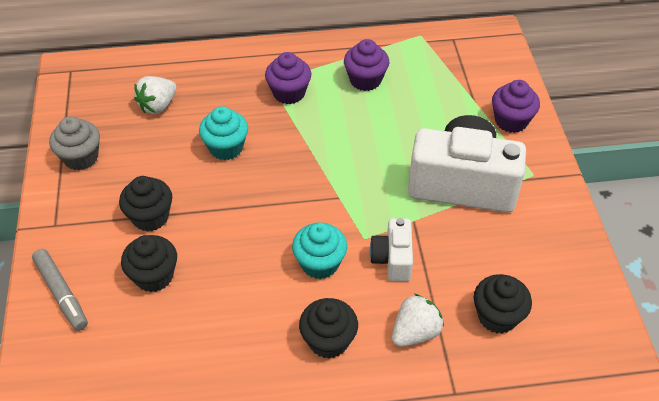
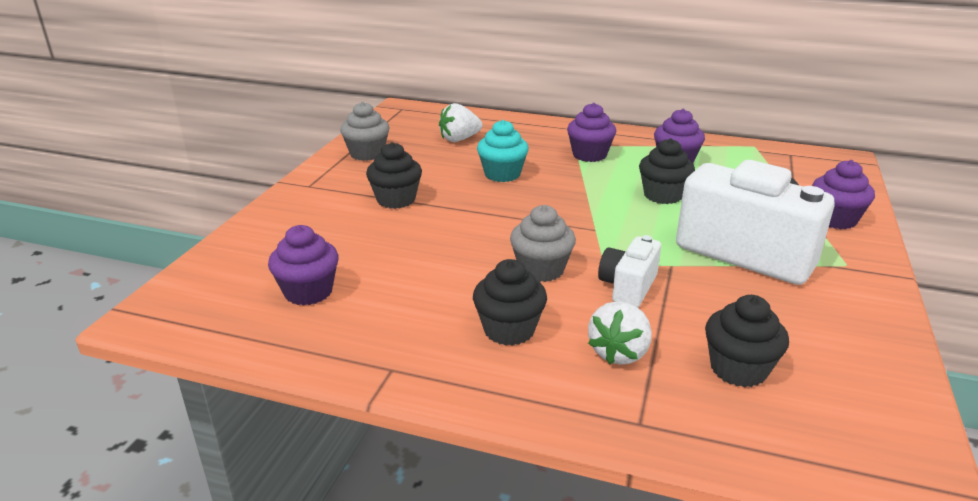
camera: 25 degrees right, 20 degrees down
grey marker [32,249,88,331] -> none
black cupcake [121,235,177,292] -> black cupcake moved to [639,138,695,204]
turquoise cupcake [292,222,347,279] -> grey cupcake [510,205,576,282]
white strawberry [392,294,444,347] -> white strawberry turned 135 degrees clockwise [588,301,652,365]
none -> purple cupcake [268,225,339,306]

